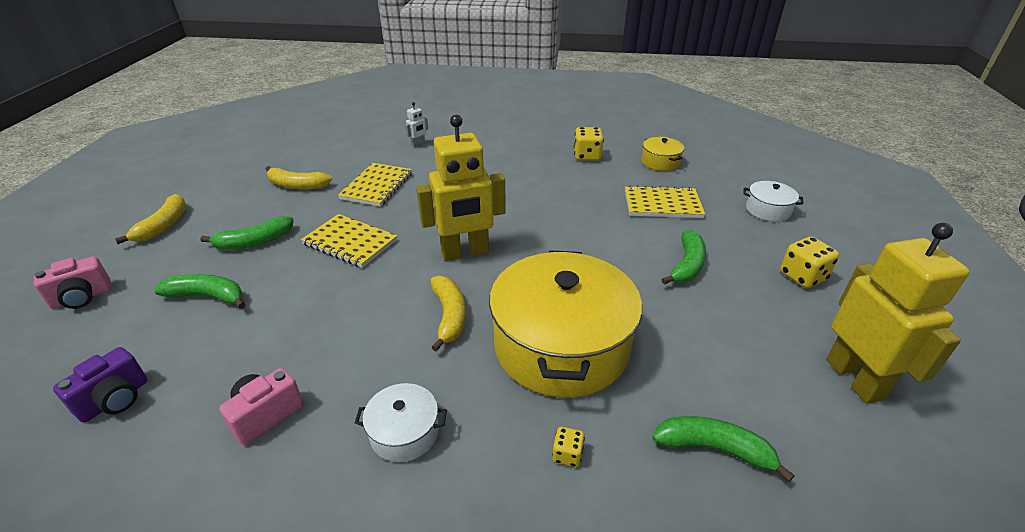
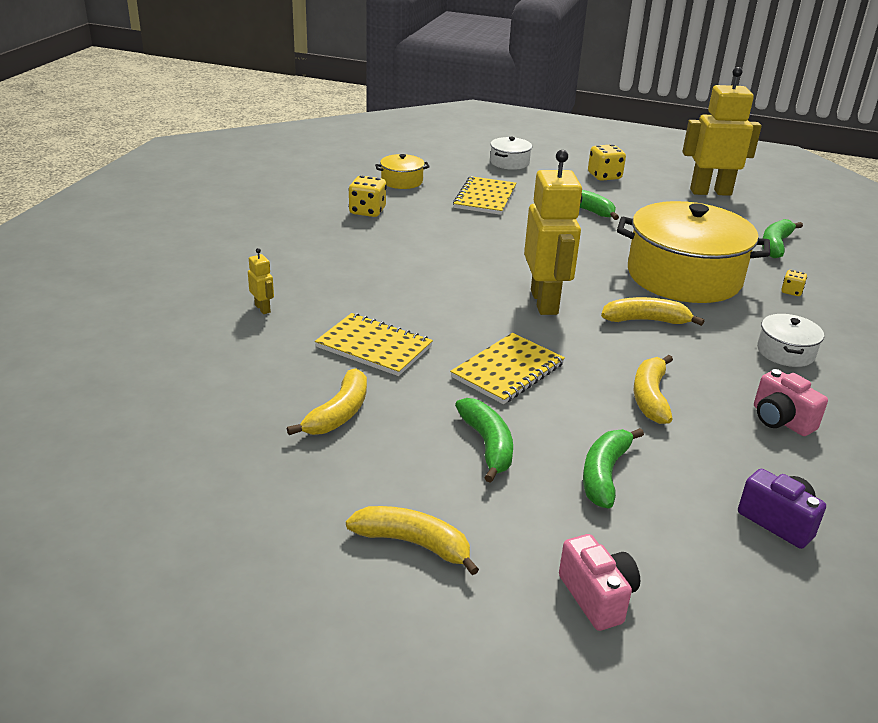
camera: 80 degrees left, 5 degrees down
white robot [405,102,428,147] -> yellow robot [248,248,274,314]
none -> yellow banana [634,355,673,424]

